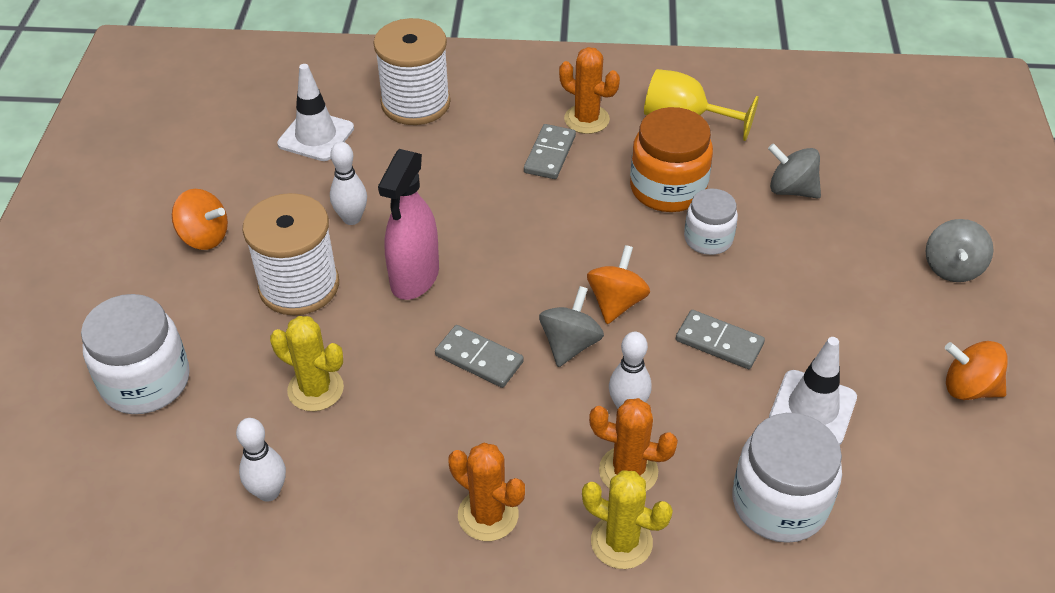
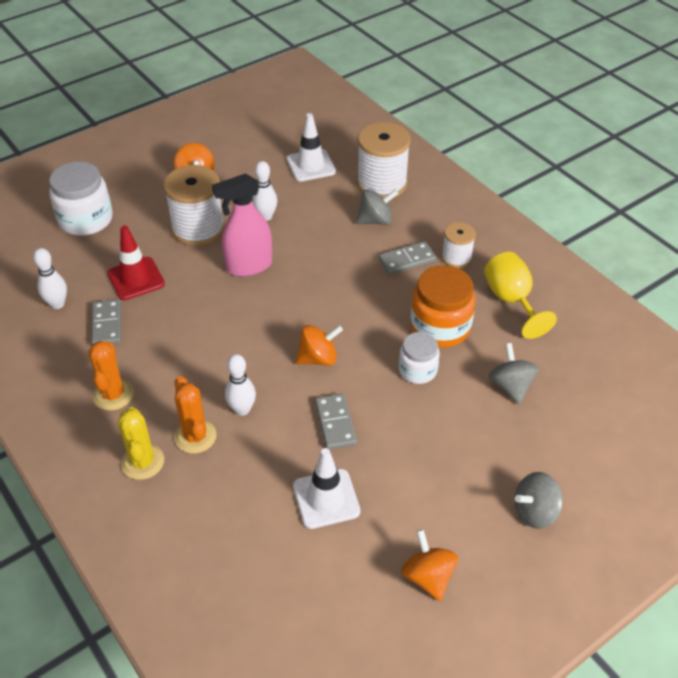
camera: 50 degrees right, 0 degrees up
yellow cactus [270,316,344,411] -> red traffic cone [107,226,165,300]
grey domino [435,325,524,388] -> grey domino moved to [91,299,121,345]
grey spinning top [539,286,604,367] -> grey spinning top moved to [356,189,399,225]
orange cactus [559,47,620,134] -> white spool [442,222,476,268]
white jar [732,413,842,543] -> none

